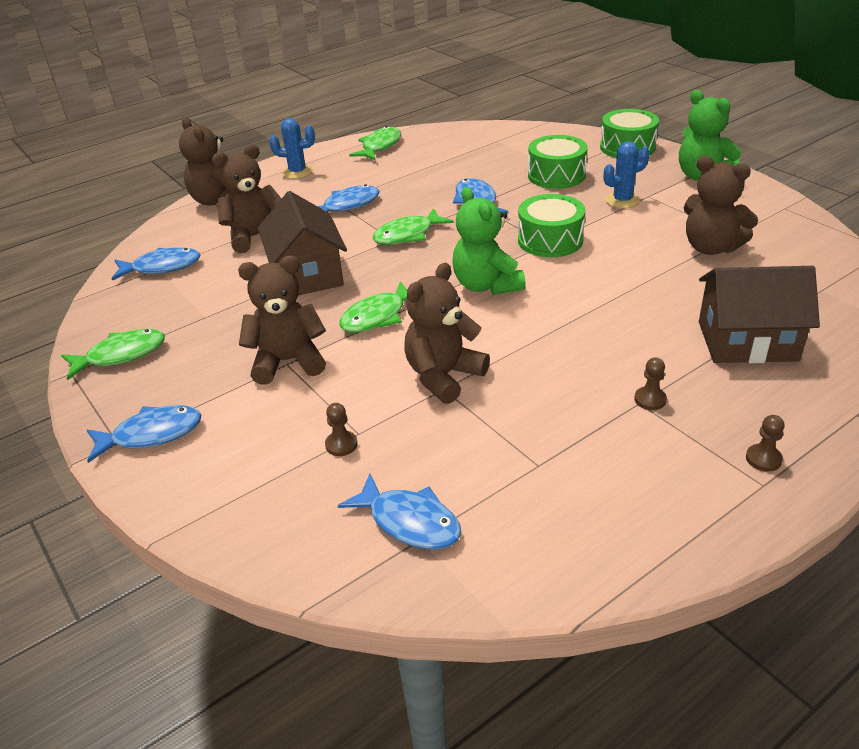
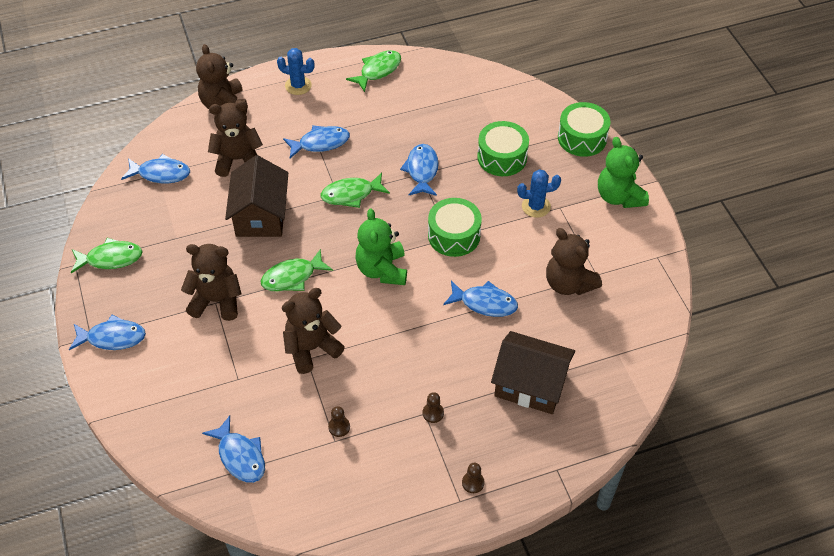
camera: 15 degrees right, 15 degrees up
brown pawn [325,403,358,456] -> brown pawn moved to [328,406,350,437]
none -> blue fish [443,281,518,317]

